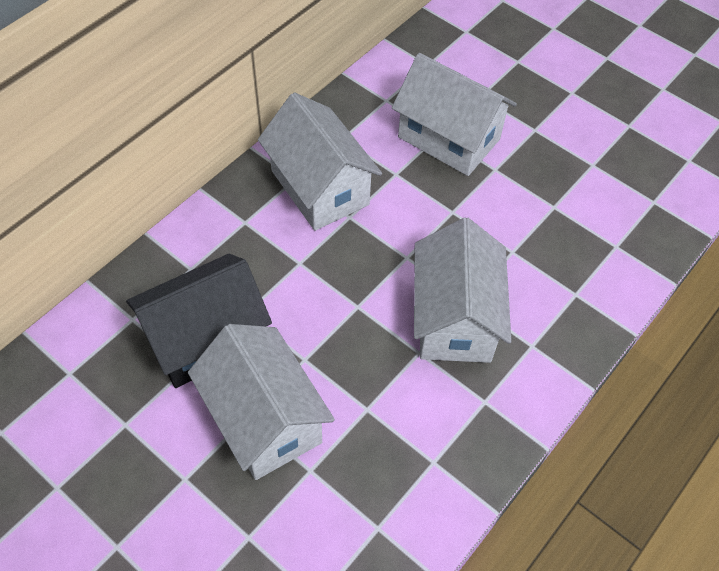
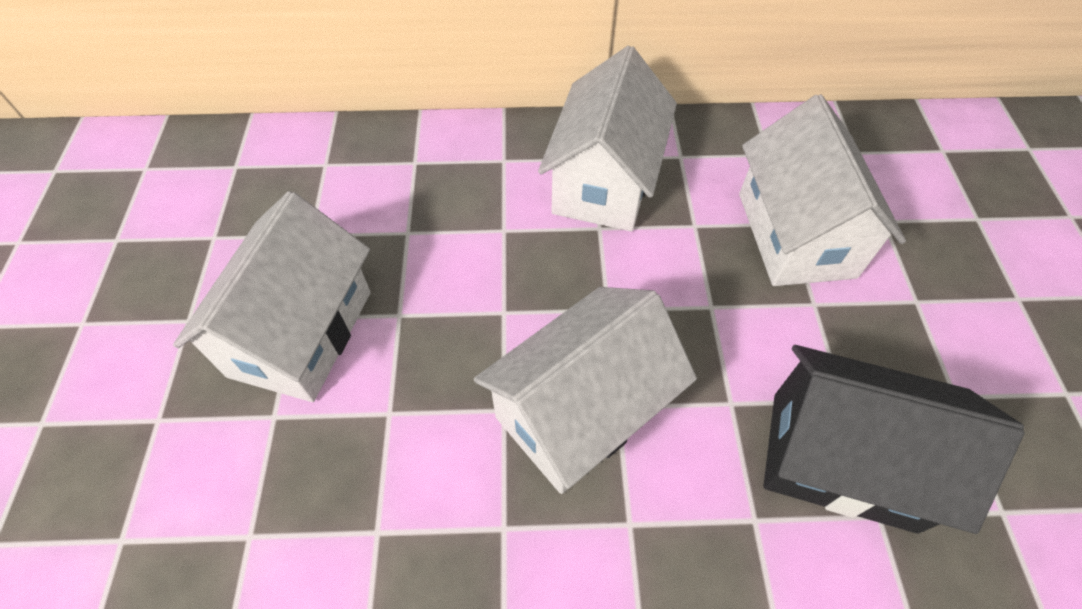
camera: 50 degrees right, 0 degrees up
black house [126,254,272,388] -> black house moved to [763,345,1025,534]

